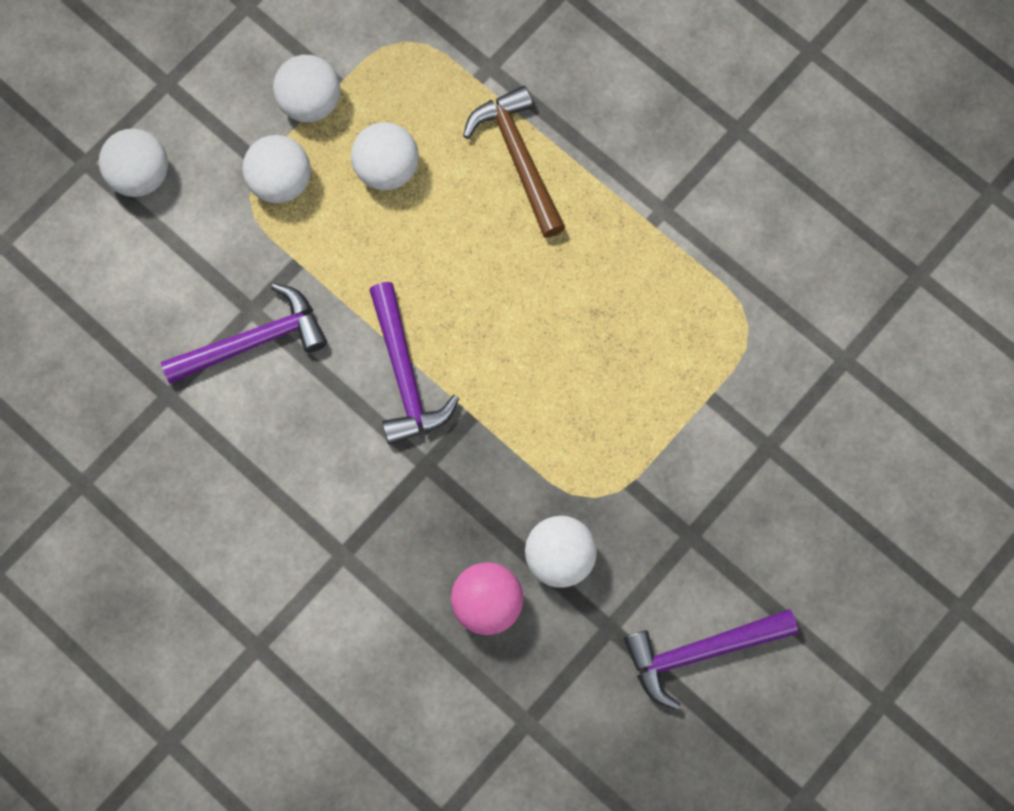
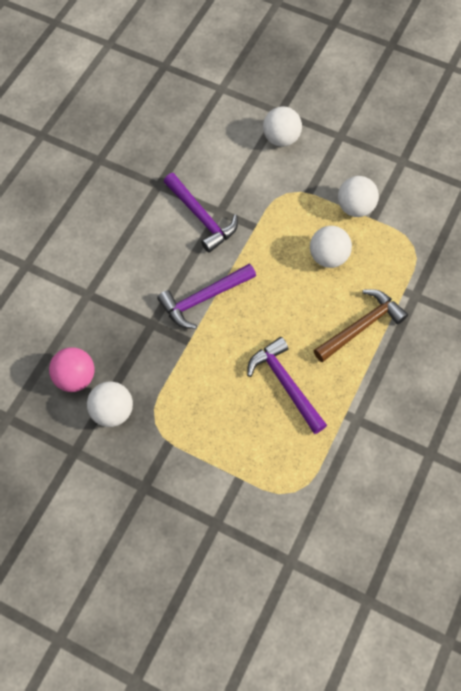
camera: 75 degrees right, 10 degrees down
white ball [242,135,311,203] -> none
purple hammer [624,609,798,710] -> purple hammer moved to [247,337,327,434]

